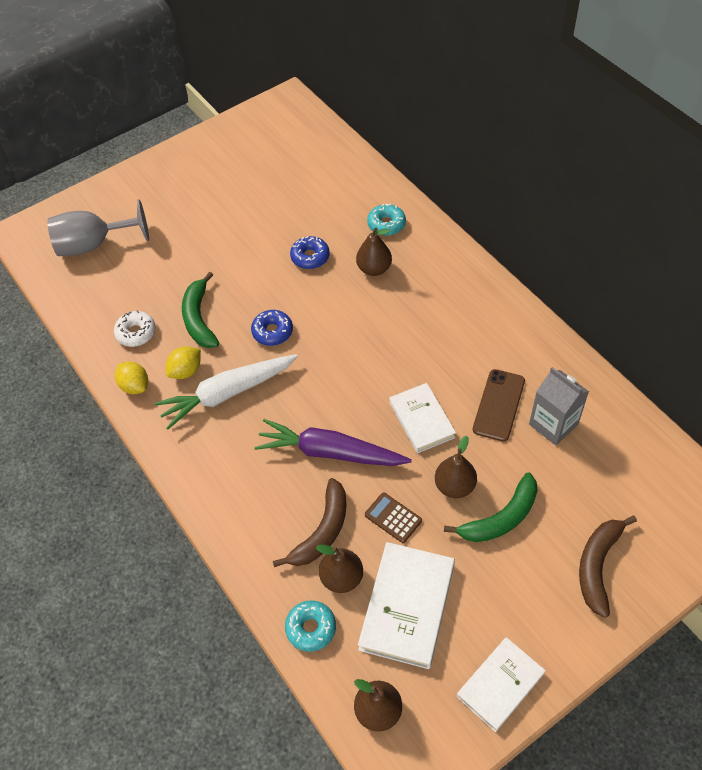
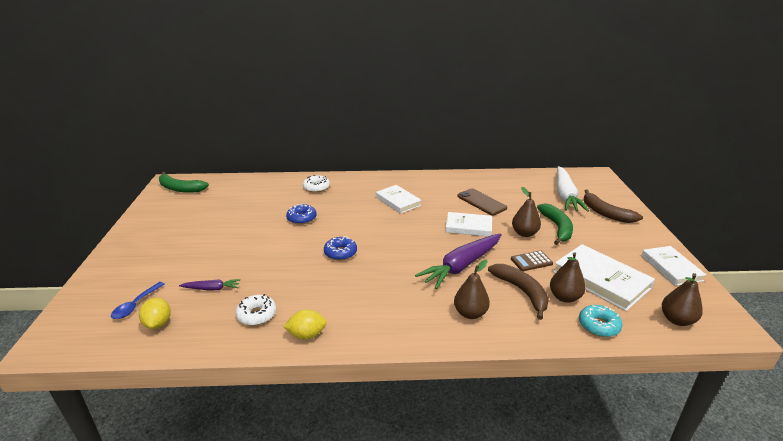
camera: 60 degrees left, 25 degrees down
grey goblet [47,199,149,256] -> blue spoon [111,282,165,319]
white carrot [154,354,298,429] -> white carrot moved to [557,166,589,212]
yellow lemon [166,347,201,379] -> yellow lemon moved to [139,297,171,329]
green banana [182,272,219,348] -> green banana moved to [159,172,209,193]
brown pear [356,228,392,276] -> brown pear moved to [454,260,490,319]
turquoise donut [367,204,406,236] -> white donut [303,175,330,193]
grey carton [529,367,589,445] -> none
none -> purple carrot [179,279,241,291]
none -> white book [376,185,422,214]

